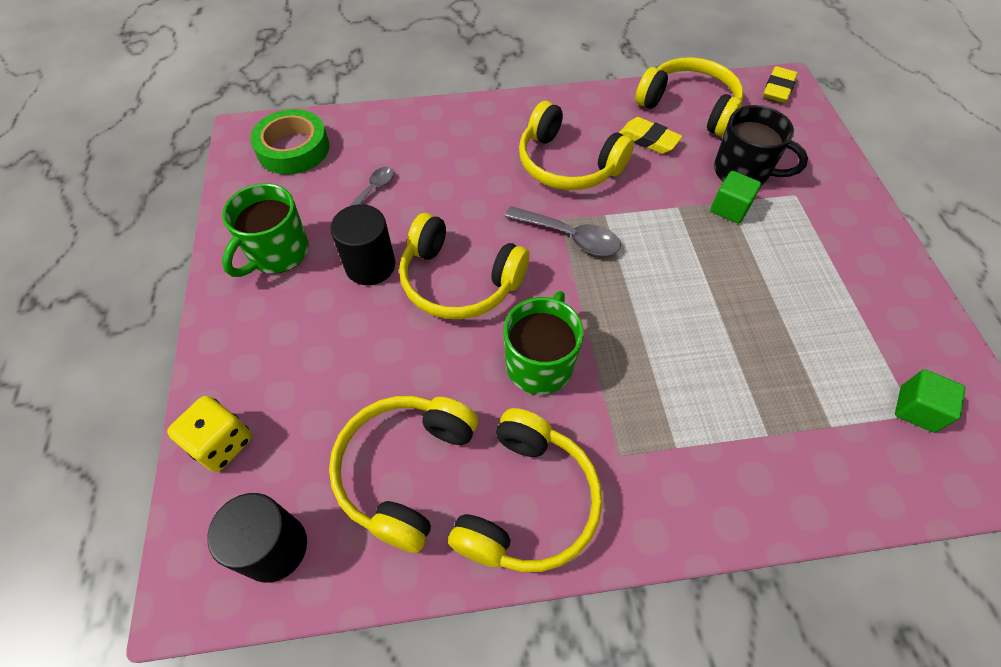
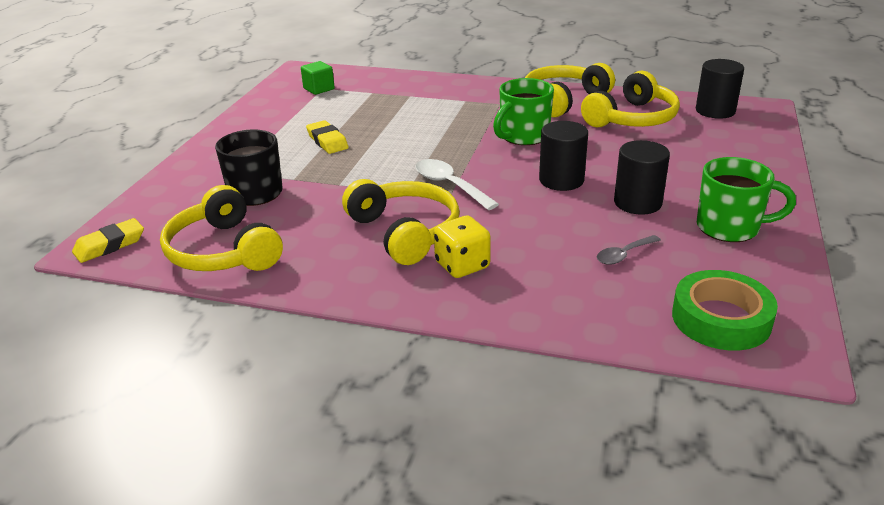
camera: 155 degrees left, 25 degrees down
yellow dice [167,396,252,472] -> yellow dice moved to [434,216,491,278]
green mug [222,183,309,277] -> green mug turned 45 degrees clockwise [697,157,796,242]
yellow headphones [399,213,529,319] -> black cylinder [539,121,588,191]
grey spoon [505,206,621,256] -> white spoon [416,159,499,210]
yellow eraser [619,117,683,154] -> yellow eraser moved to [306,120,349,154]
green cube [710,171,762,224] -> none

